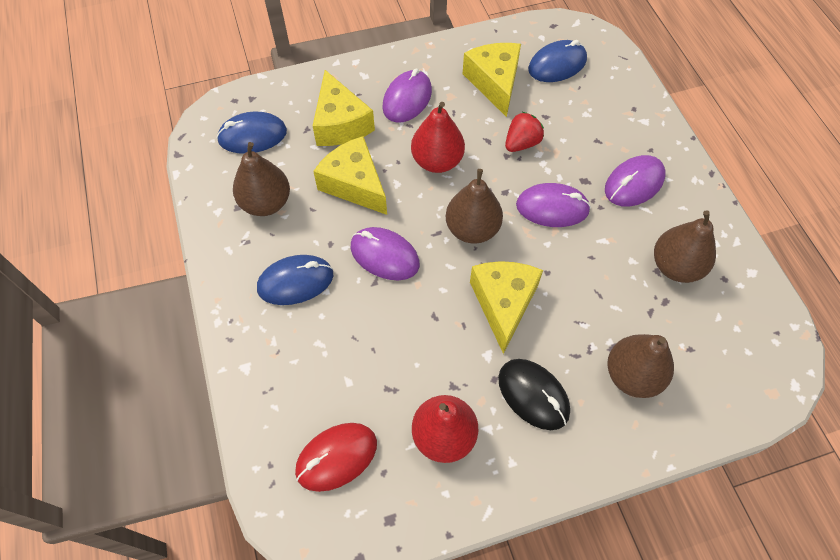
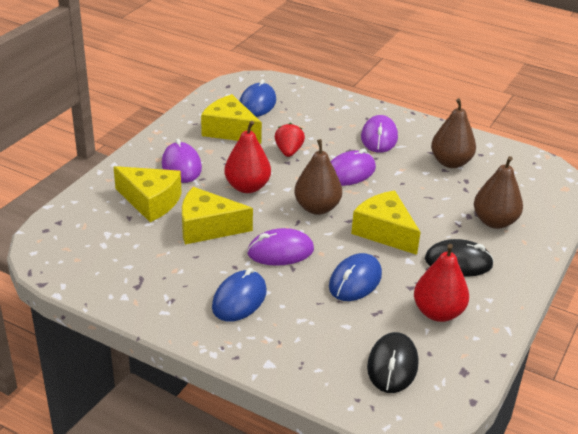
camera: 45 degrees left, 25 degrees down
blue mouse [216,111,287,154] -> blue mouse moved to [329,253,382,301]
brown pear [233,142,290,216] -> none
red mouse [295,423,377,492] -> black mouse [367,332,418,393]

